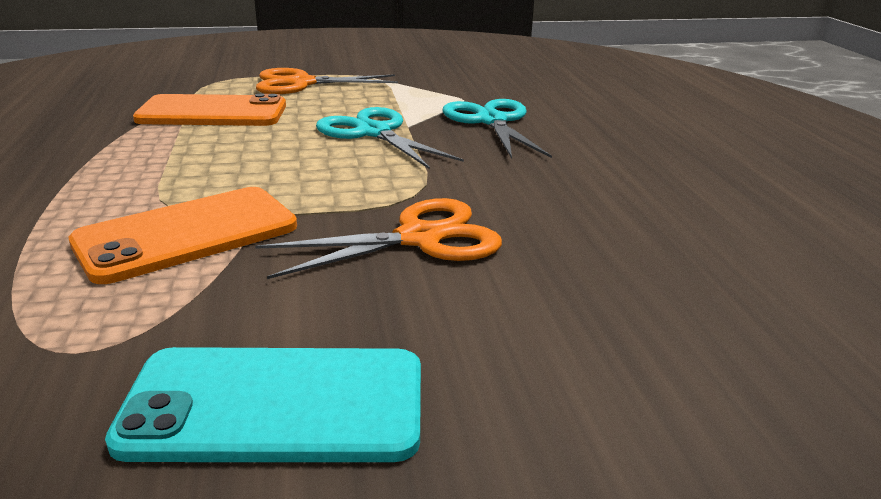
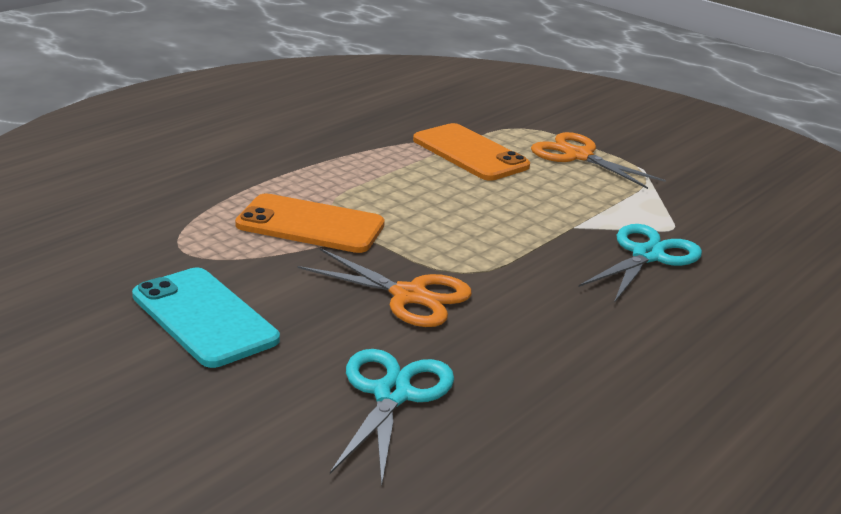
camera: 50 degrees right, 0 degrees up
turquoise scissors [316,107,464,169] -> turquoise scissors moved to [330,349,454,486]

